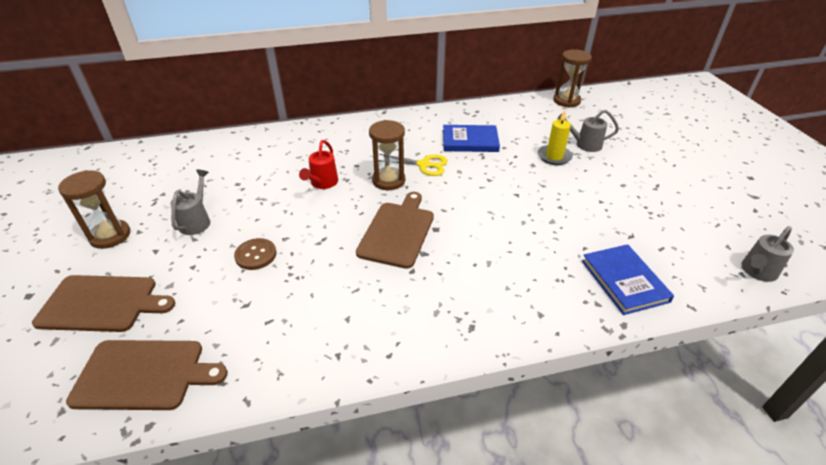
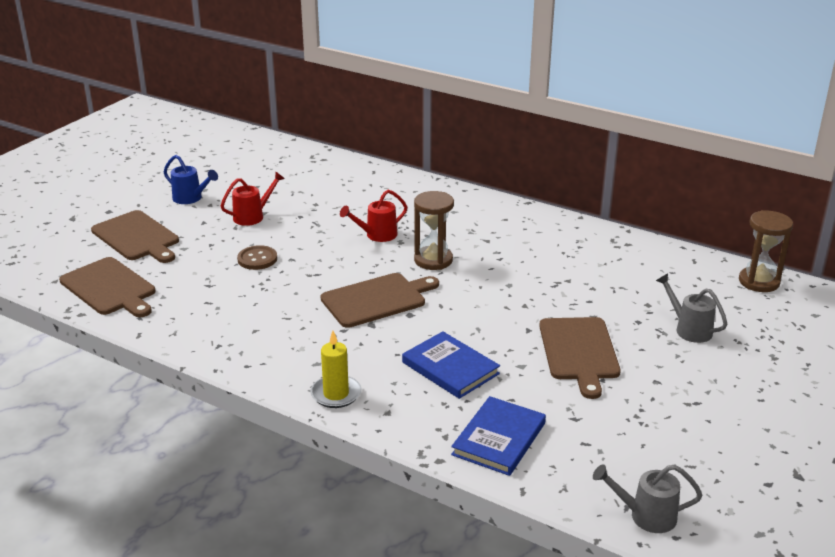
camera: 45 degrees right, 10 degrees down
brown hourglass [58,170,130,249] -> blue watering can [164,155,218,204]
grey watering can [170,170,210,235] -> red watering can [221,171,285,226]
yellow scissors [378,154,448,176] -> none
blue book [443,125,500,152] -> blue book moved to [402,331,500,399]
yellow candle [538,110,573,165] -> yellow candle moved to [310,331,361,408]
none -> brown cutting board [539,317,621,399]

